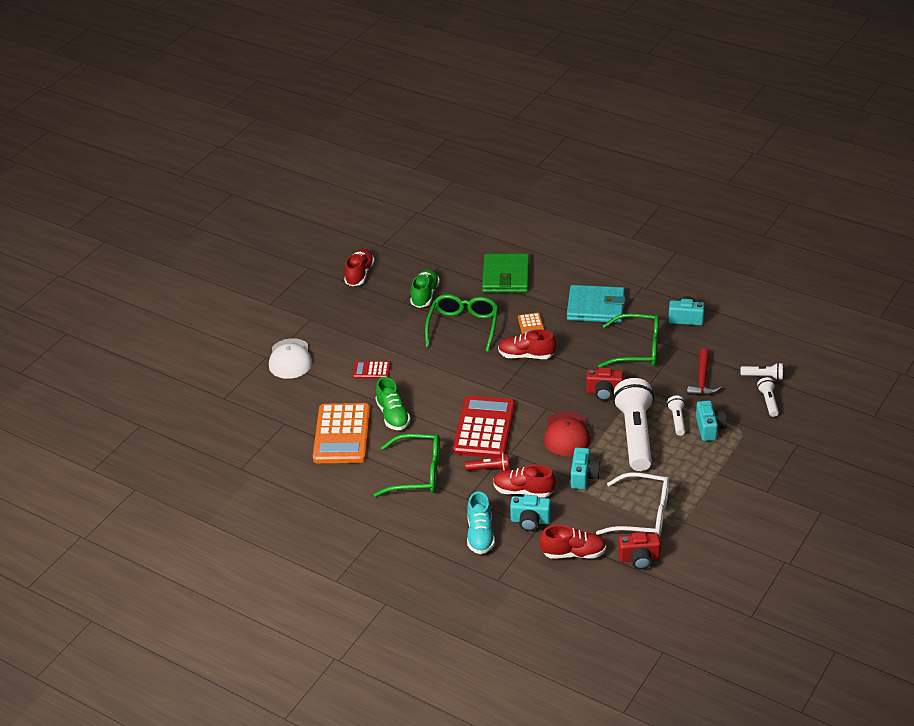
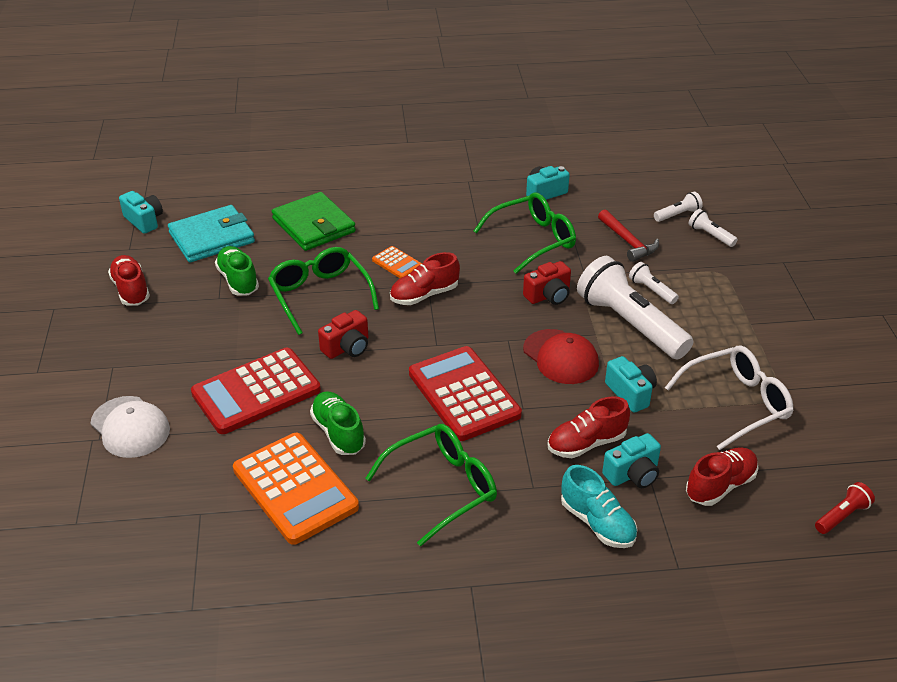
camera: 40 degrees left, 0 degrees up
red calculator [353,361,391,379] -> red calculator [191,348,321,434], size x2.14
green shoe [376,377,411,430] -> green shoe turned 150 degrees counterclockwise [310,391,366,455]
red flashlight [465,453,510,471] -> red flashlight moved to [815,482,875,534]
turquoise wallet [567,285,625,323] -> turquoise wallet moved to [168,205,255,262]
red camera [618,532,661,570] -> red camera moved to [318,310,368,359]
turquoise camera [696,400,727,441] -> turquoise camera moved to [119,191,163,234]

